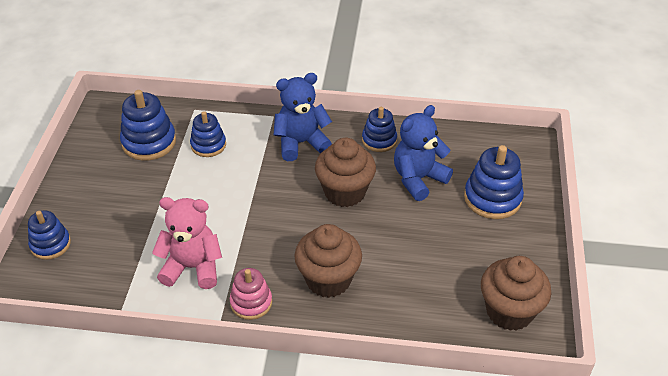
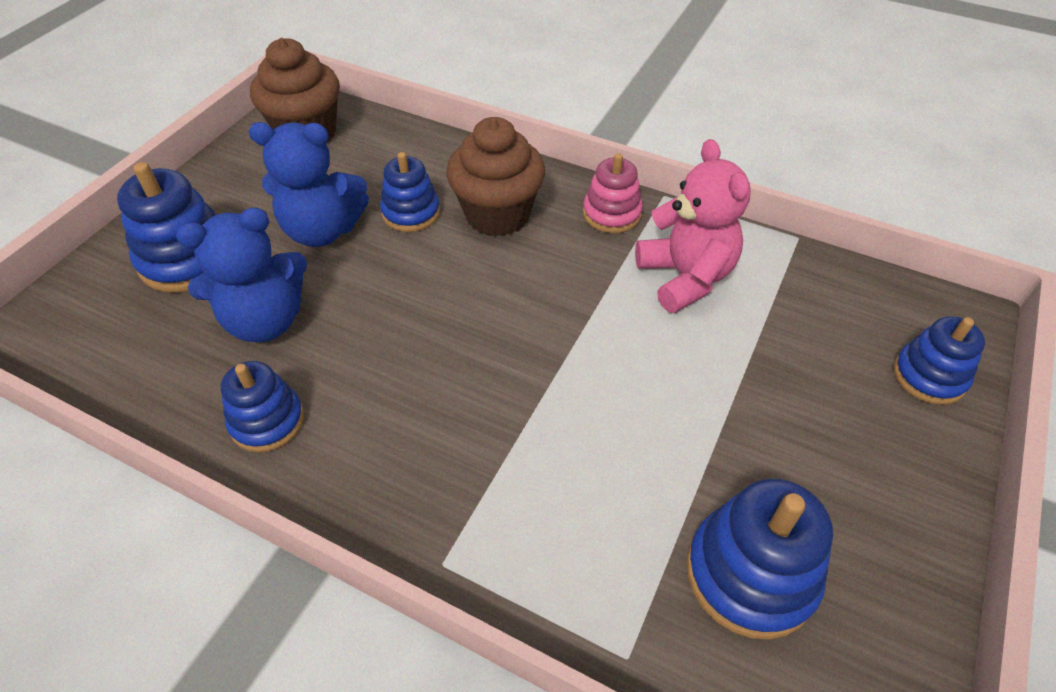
camera: 160 degrees left, 5 degrees up
pink teddy bear [152,197,222,289] -> pink teddy bear turned 135 degrees counterclockwise [635,139,751,313]
blue stacking toy [190,111,226,157] -> blue stacking toy moved to [380,152,440,232]
blue teddy bear [274,73,332,161] -> blue teddy bear moved to [249,122,369,247]
brown cupcake [315,138,376,207] -> none

